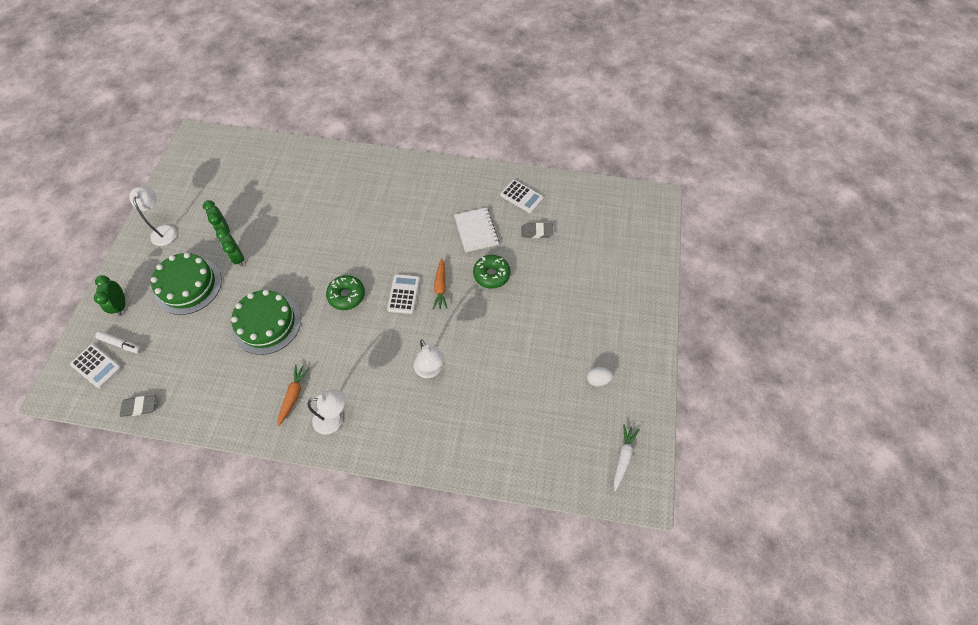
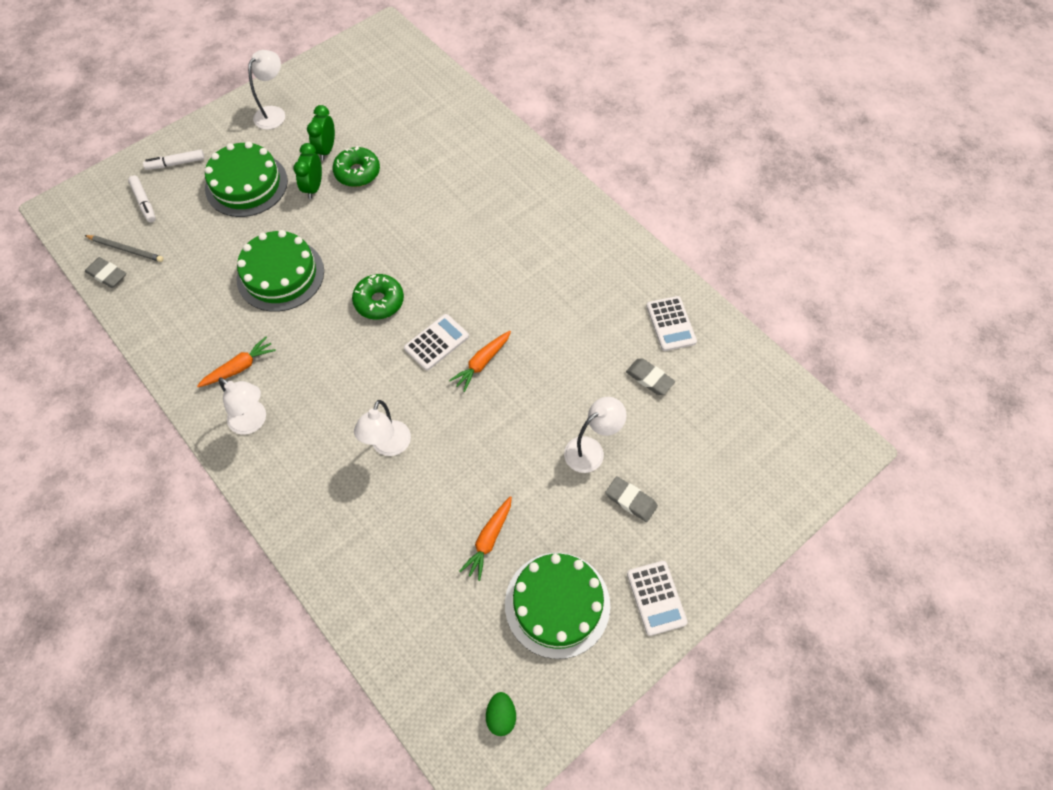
camera: 40 degrees right, 0 degrees up
white calculator [70,344,122,388] -> white calculator moved to [627,561,688,636]
green clock [94,275,125,316] -> white marker [143,149,205,170]
white notebook [454,207,499,252] -> none
green donut [473,255,510,289] -> green donut moved to [332,146,380,187]
white egg [587,367,613,387] -> green cake [505,553,610,659]
white carrot [613,424,639,491] -> green egg [486,692,516,736]
none -> grey pencil [84,235,164,262]
none -> orange carrot [460,496,512,581]
none -> white lamp [564,397,627,473]
none -> grey eraser [605,476,658,522]

